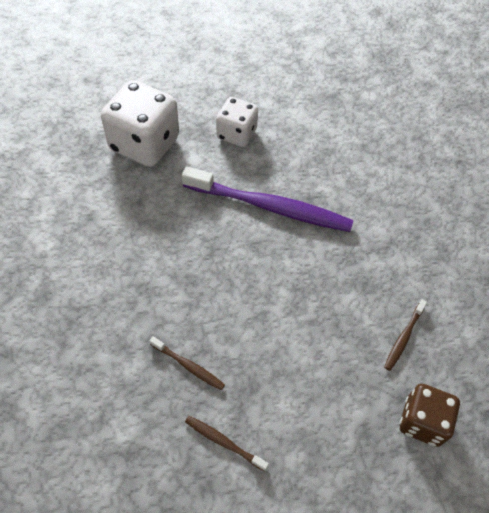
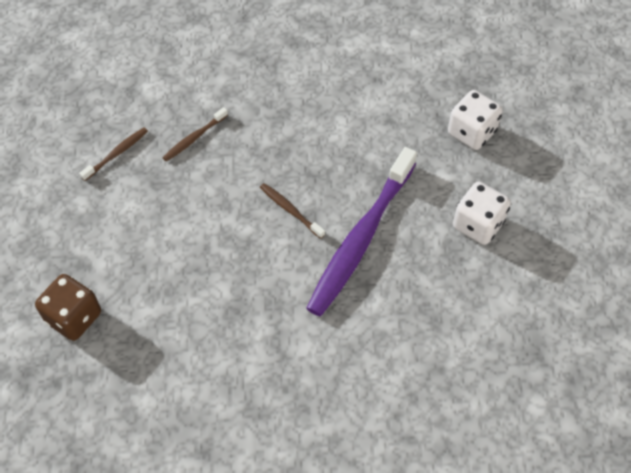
camera: 105 degrees right, 0 degrees up
white dice [101,80,179,167] -> white dice [448,90,503,150], size x0.61
brown toothbrush [384,299,427,371] -> brown toothbrush moved to [260,183,325,239]

